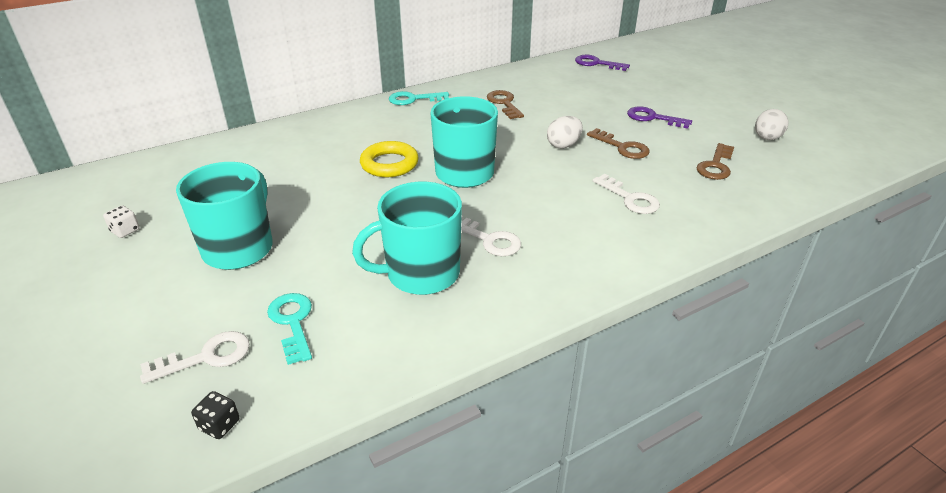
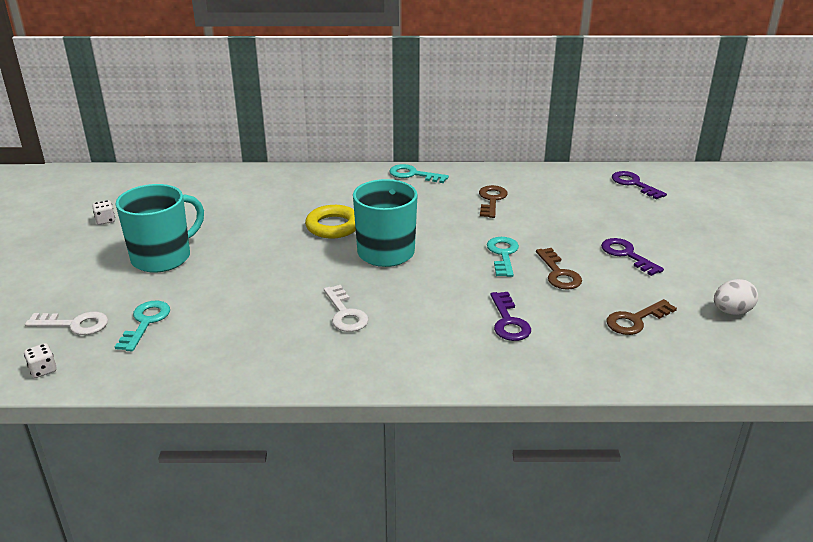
camera: 30 degrees right, 5 degrees down
black dice [191,391,240,439] -> white dice [24,343,57,378]
turquoise mug [352,182,462,295] -> none
white egg [547,116,583,148] -> turquoise key [487,237,519,277]
white key [593,174,660,214] -> purple key [490,292,531,341]

